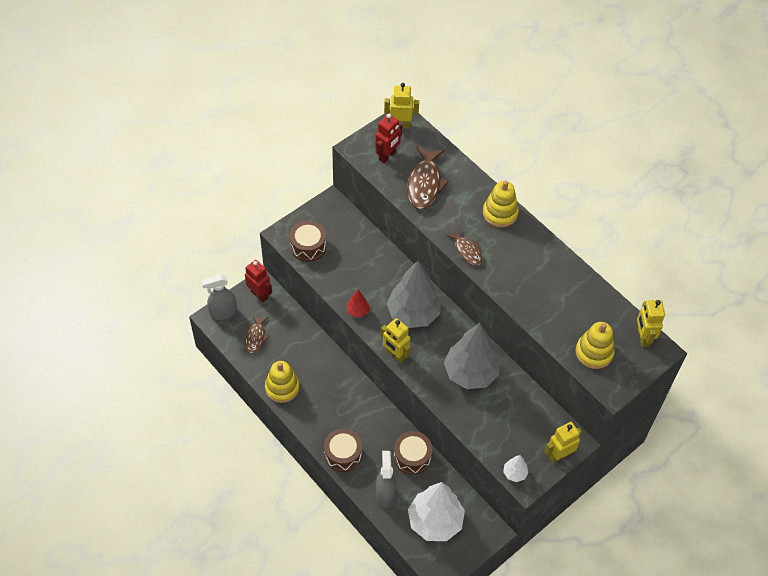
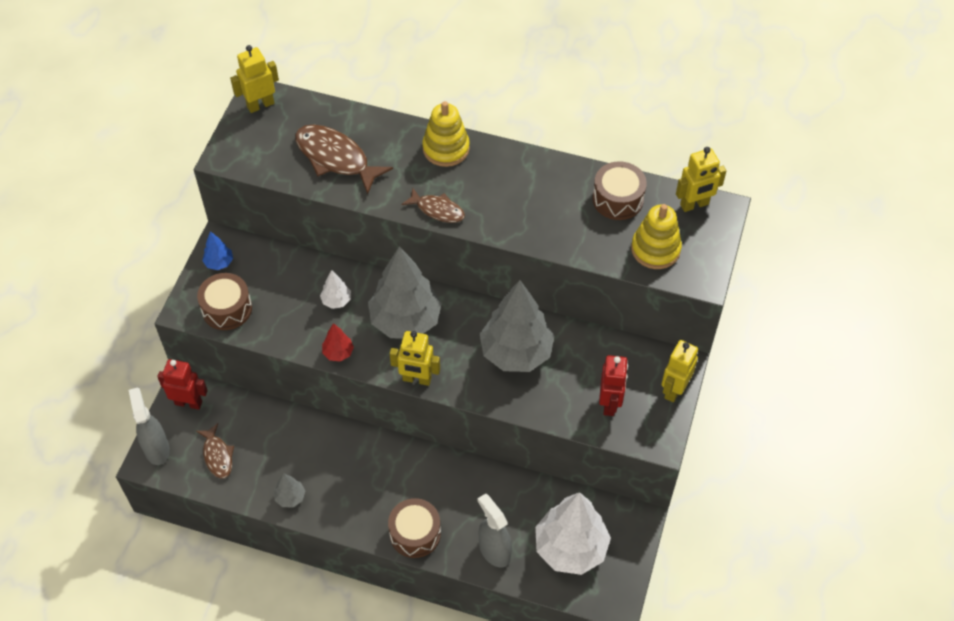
camera: 30 degrees left, 0 degrees up
grey spray bottle [201,275,237,320] -> grey spray bottle turned 120 degrees clockwise [129,387,170,465]
yellow stacking toy [265,361,300,403] -> grey tree [274,473,305,507]
red robot [375,114,402,163] -> red robot moved to [599,355,628,416]
brown drum [394,431,432,475] -> brown drum moved to [593,161,647,220]
brown fish [407,146,449,209] -> brown fish turned 150 degrees clockwise [295,125,393,195]
white tree [503,455,529,482] -> white tree moved to [320,270,351,309]
yellow robot [637,300,665,347] -> yellow robot turned 75 degrees counterclockwise [676,147,726,212]
none -> blue tree [202,231,233,270]

